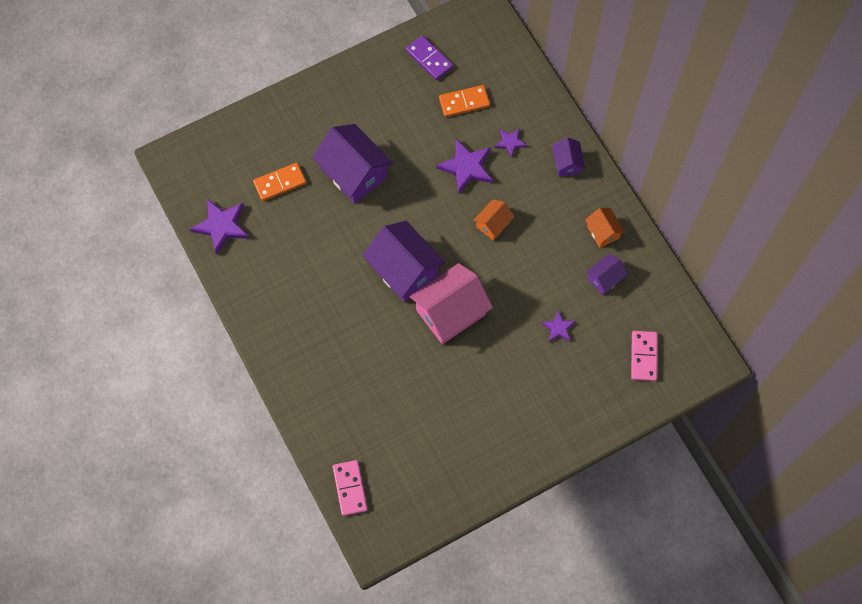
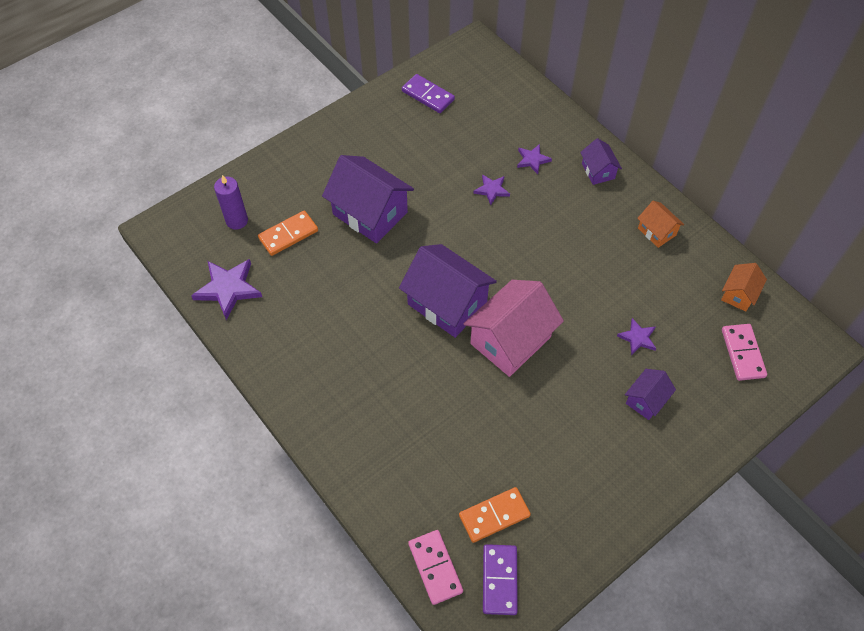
camera: 10 degrees left, 10 degrees down
purple star [436,139,493,194] -> purple star [473,174,510,205], size x0.57
orange domino [439,85,490,117] -> orange domino moved to [459,487,531,543]
orange house [473,199,515,241] -> orange house moved to [721,263,767,312]
purple house [586,254,628,295] -> purple house moved to [625,369,676,420]
none -> purple candle [214,175,248,230]
none -> purple domino [483,544,518,615]

